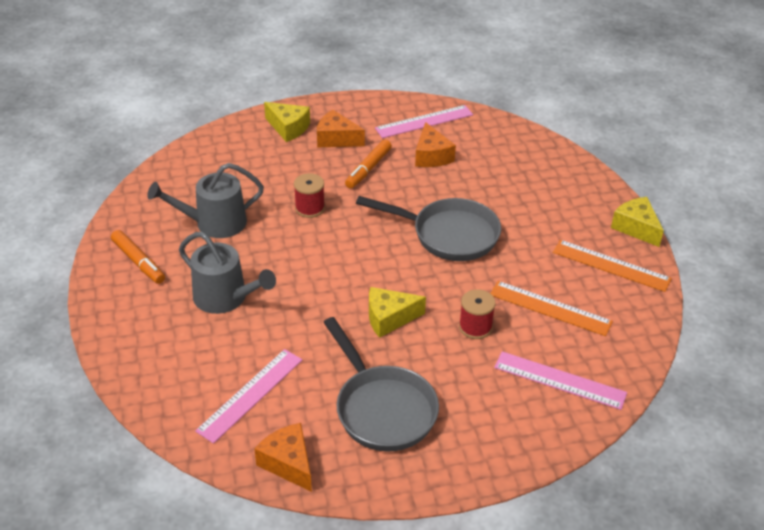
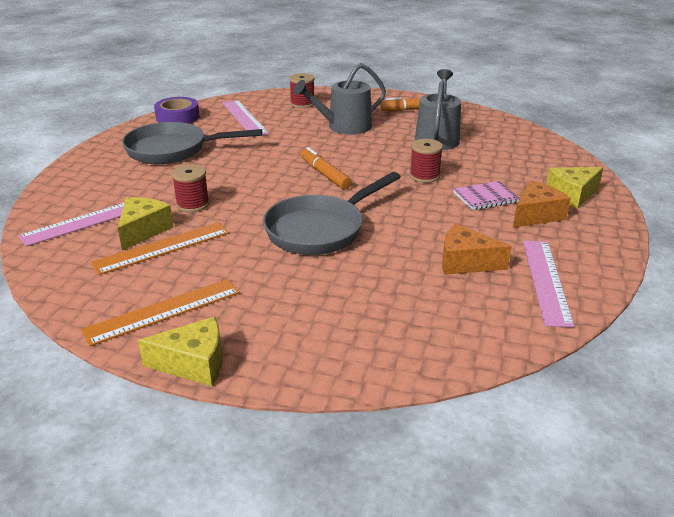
camera: 120 degrees right, 10 degrees down
orange cheese [254,423,312,492] -> purple tape [154,97,200,124]
orange marker [345,140,392,188] -> orange marker moved to [301,147,352,189]
yellow cheese [369,287,426,338] -> yellow cheese moved to [118,197,174,251]
none -> red spool [289,73,315,108]
none -> pink notebook [454,181,520,210]

